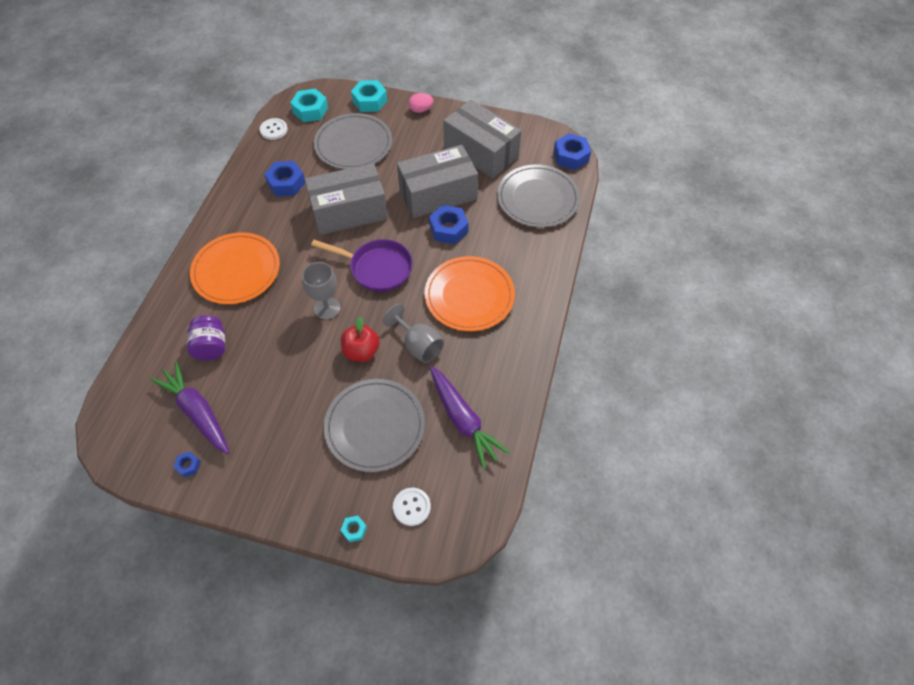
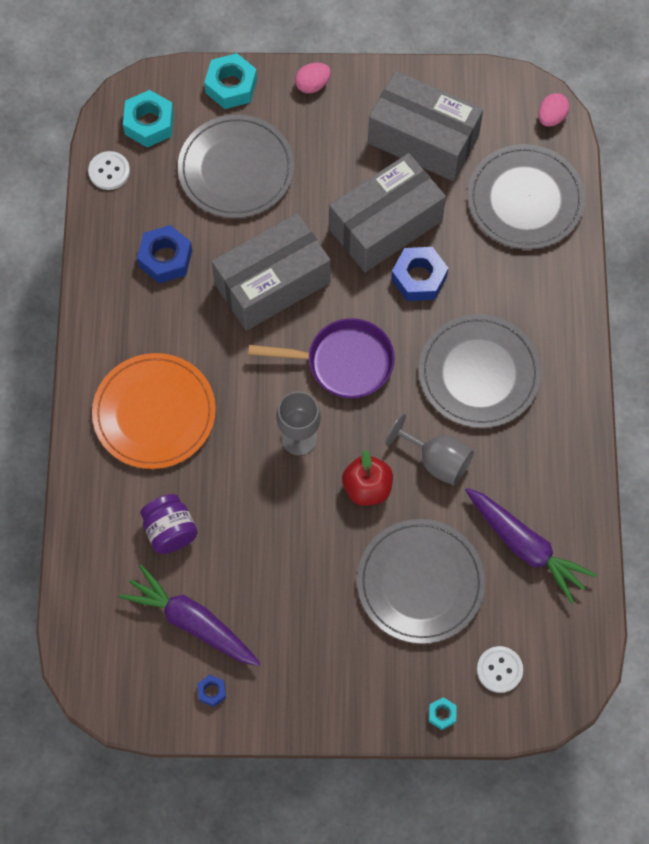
camera: 15 degrees left, 10 degrees up
orange plate [425,256,515,331] -> grey plate [419,314,541,428]
blue nut [553,133,591,170] -> pink egg [538,93,569,127]

